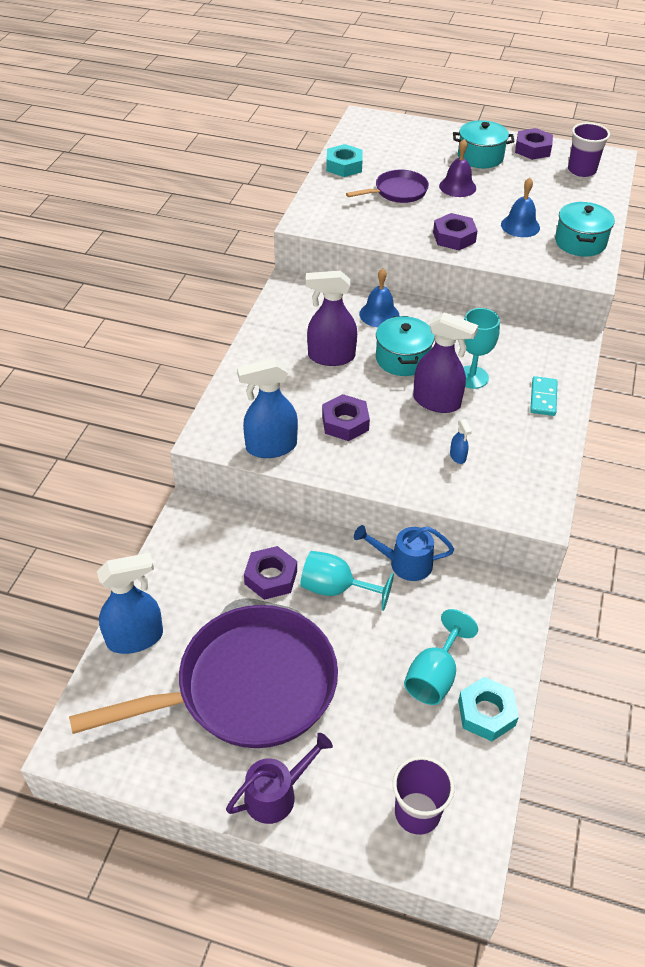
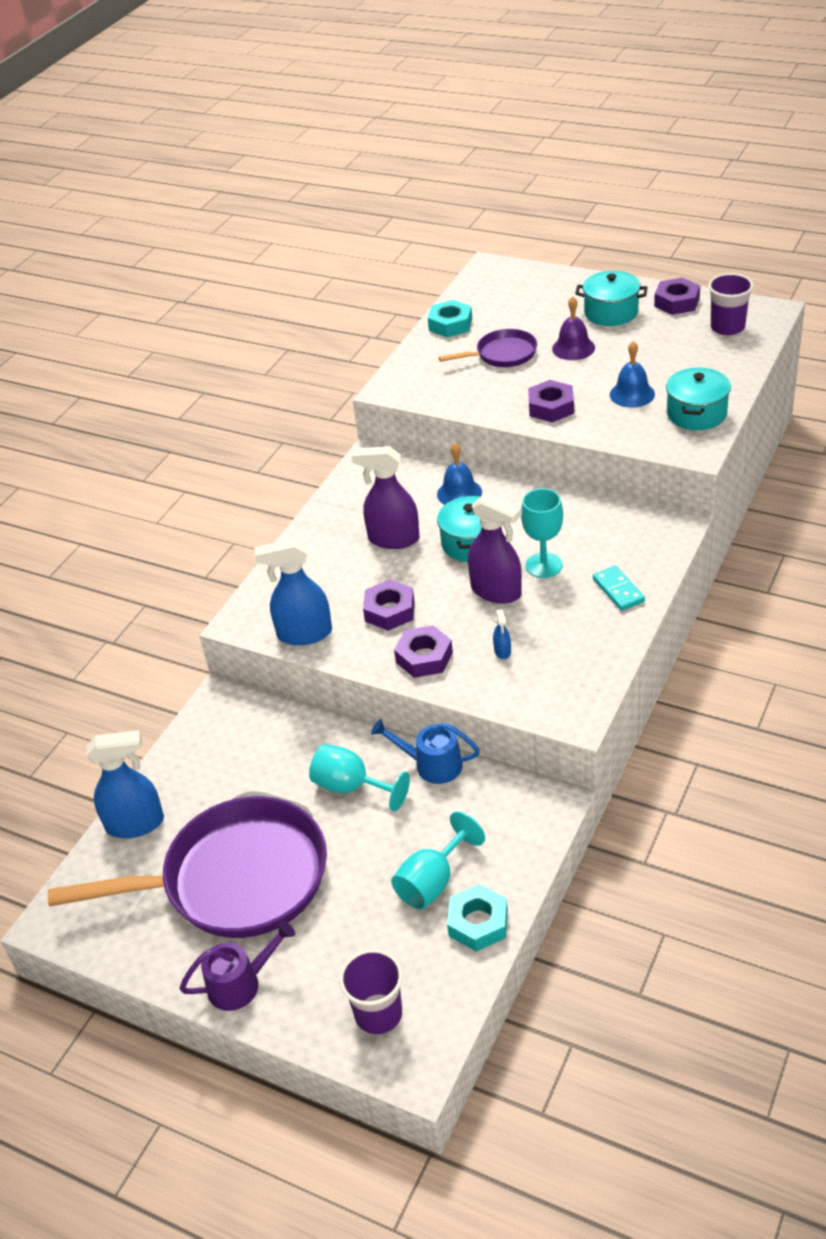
camera: 15 degrees right, 5 degrees down
purple nut [244,546,297,600] -> purple nut moved to [394,625,453,678]
turquoise domino [530,376,558,416] -> turquoise domino turned 45 degrees counterclockwise [593,566,645,611]

